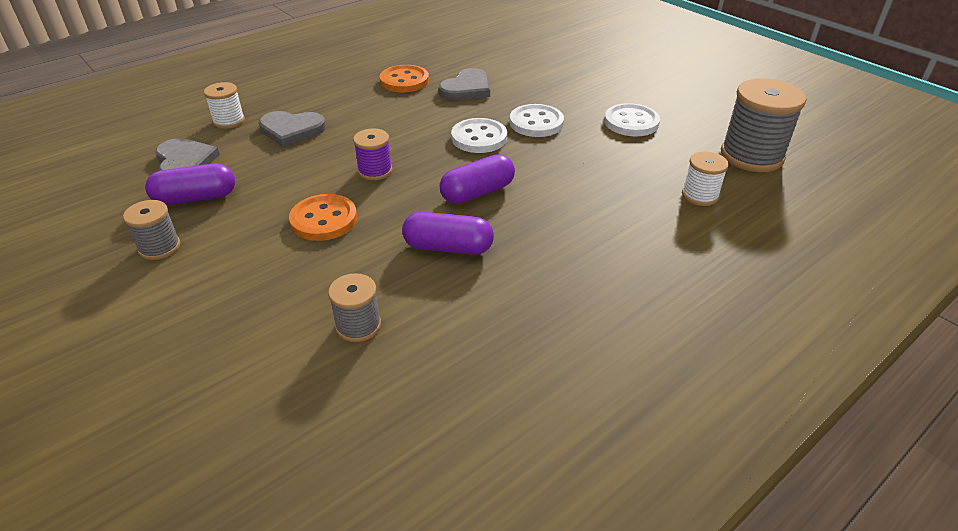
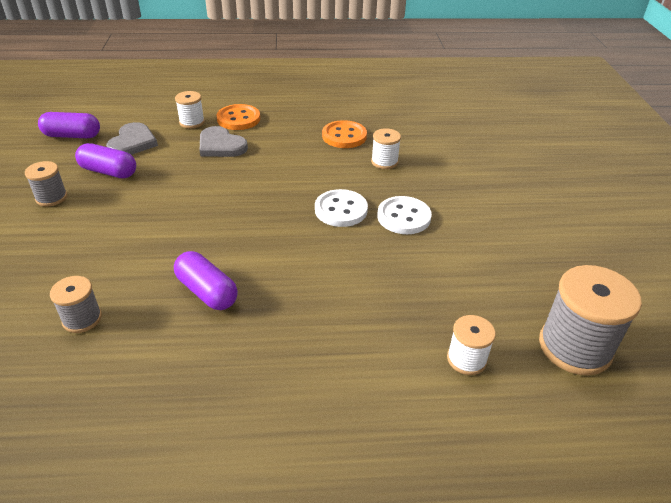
camera: 35 degrees right, 0 degrees up
orange button [289,194,357,241] -> orange button moved to [217,104,260,130]
purple spool [353,129,392,180] -> none
grey heart [439,68,490,100] -> white spool [371,128,401,169]
purple capsule [440,154,515,204] -> purple capsule moved to [38,112,100,138]
white button [604,103,660,136] -> none

